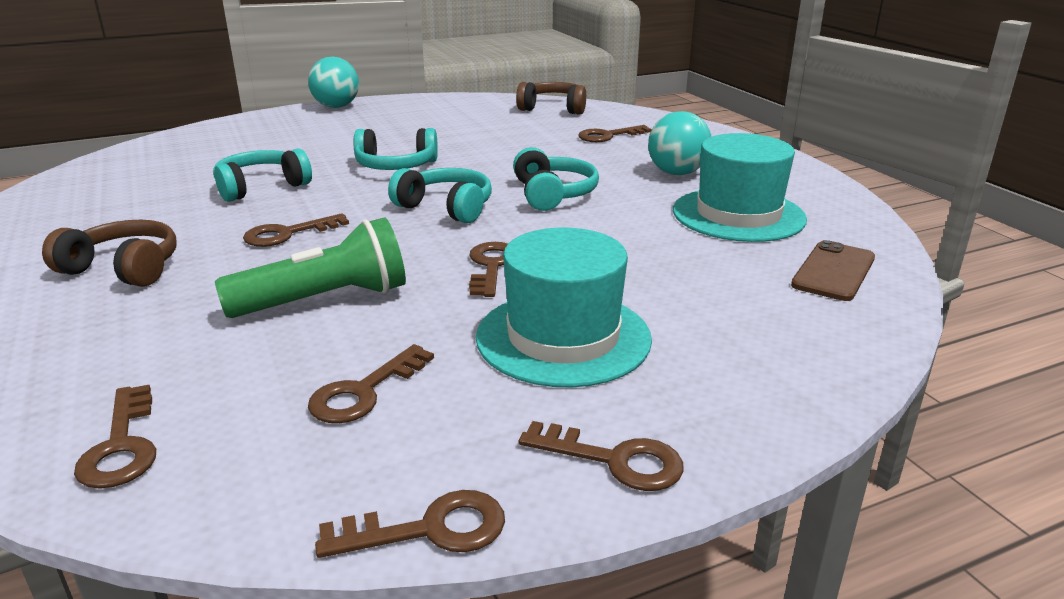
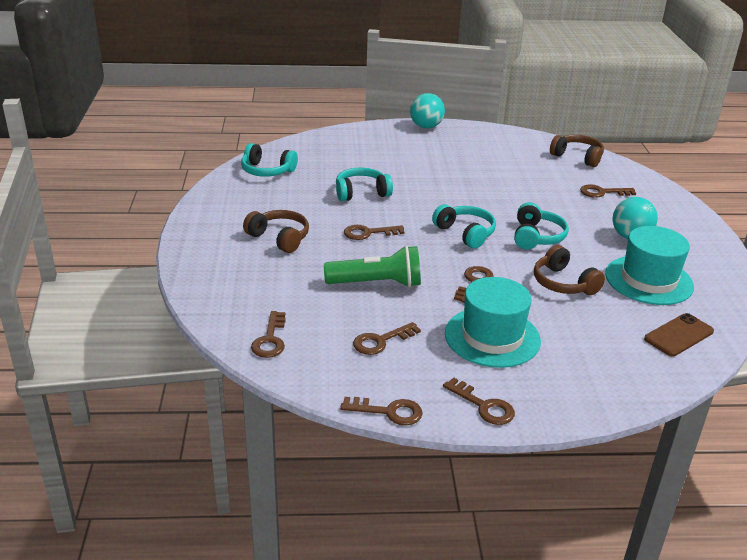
camera: 20 degrees right, 5 degrees up
turquoise headphones [354,128,438,170] -> turquoise headphones moved to [241,143,298,177]
none -> brown headphones [534,245,605,295]

